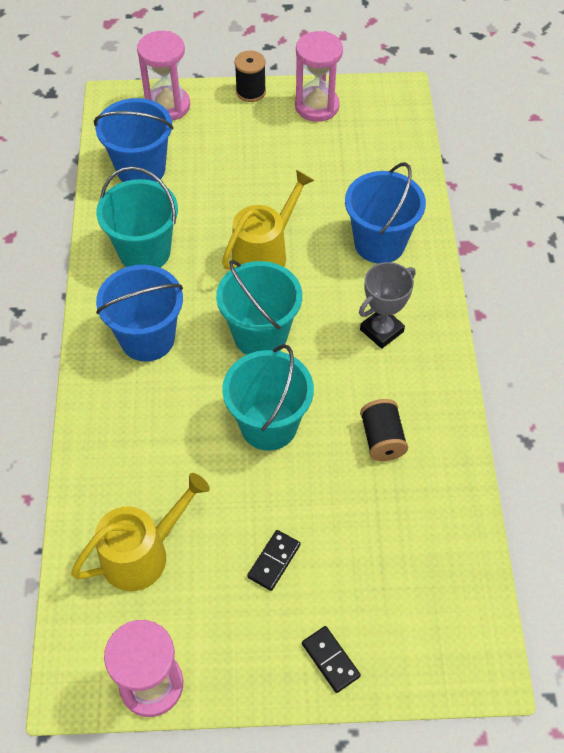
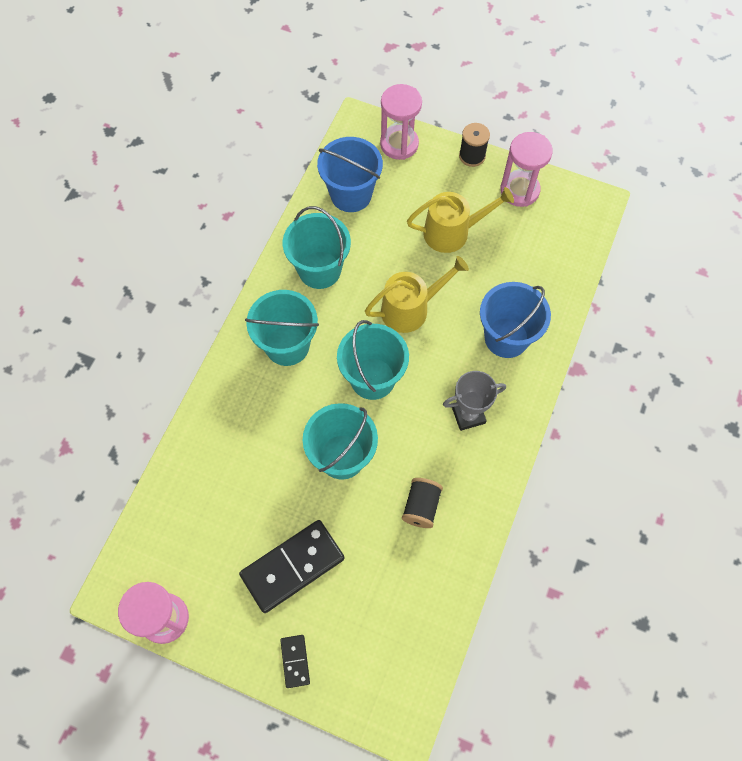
camera: 25 degrees right, 10 degrees up
yellow watering can [71,473,210,591] -> yellow watering can moved to [407,187,514,253]
blue bucket [96,265,183,362] -> turquoise bucket [245,290,319,366]
black domino [247,530,300,591] -> black domino [239,520,344,613], size x2.08

